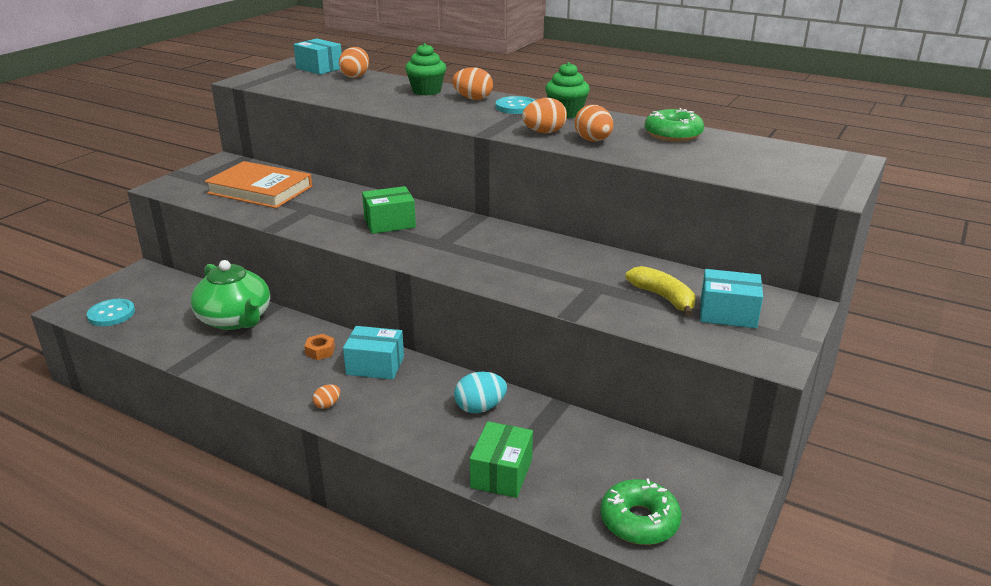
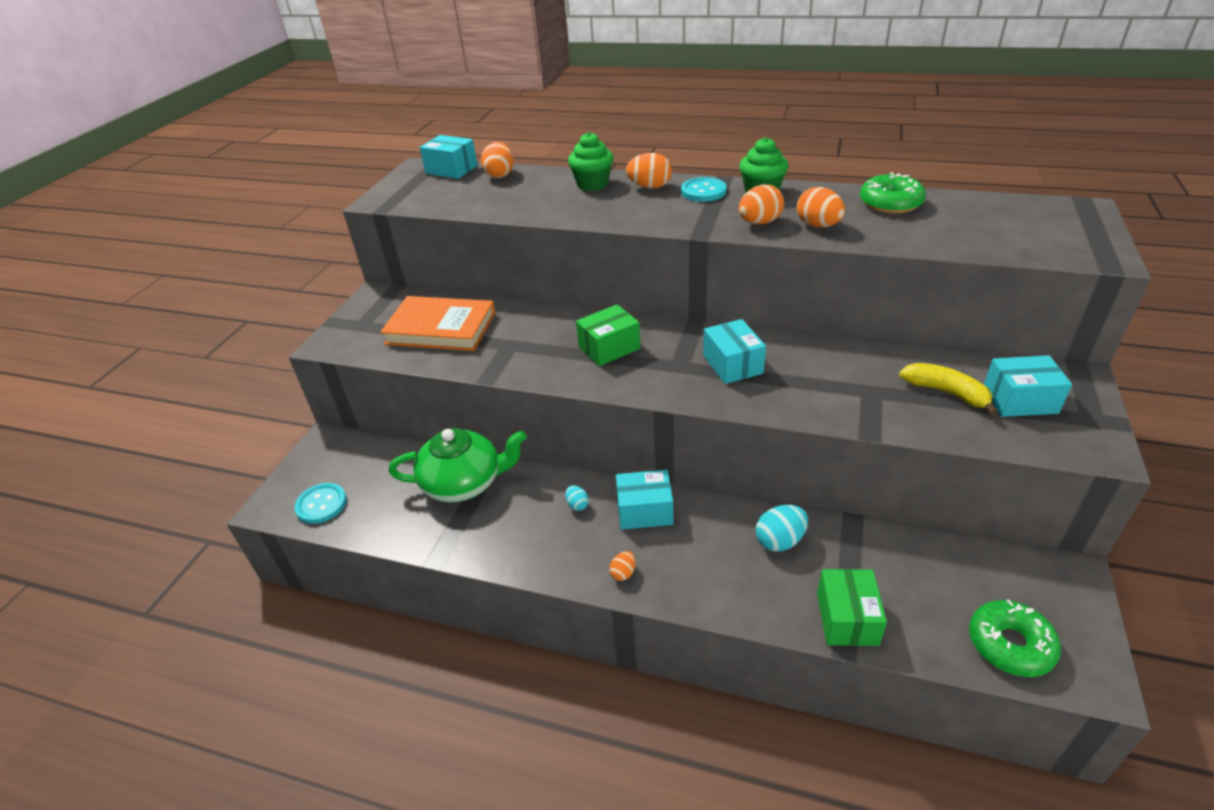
camera: 10 degrees left, 10 degrees up
green teapot [191,260,270,330] -> green teapot turned 45 degrees counterclockwise [389,428,527,503]
orange nut [304,334,335,360] -> turquoise egg [565,485,589,511]
none -> turquoise box [703,319,766,384]

